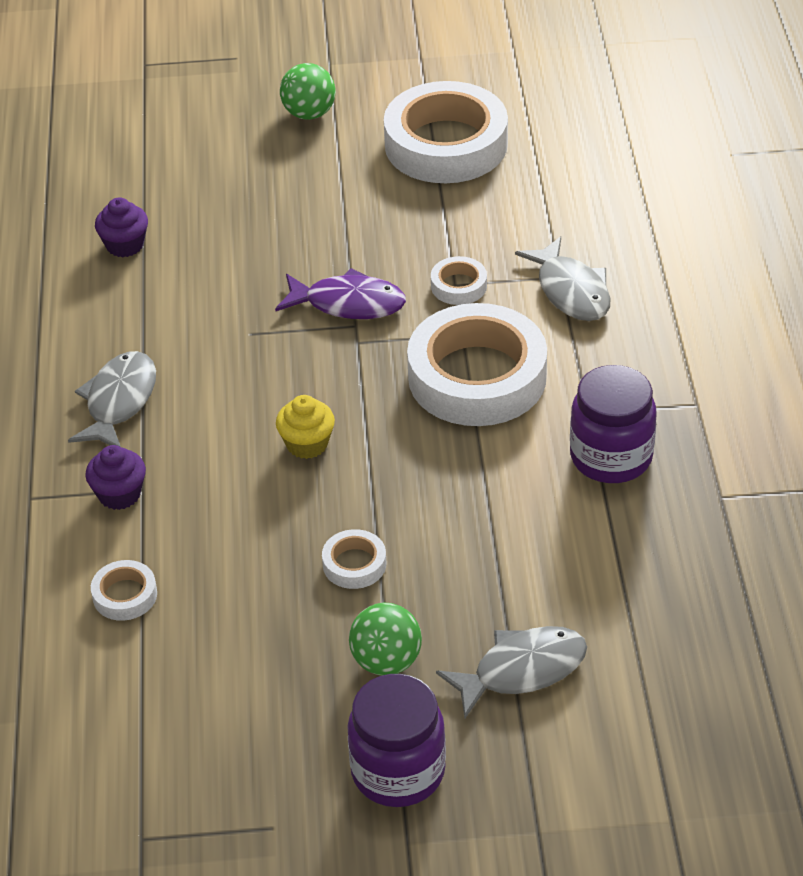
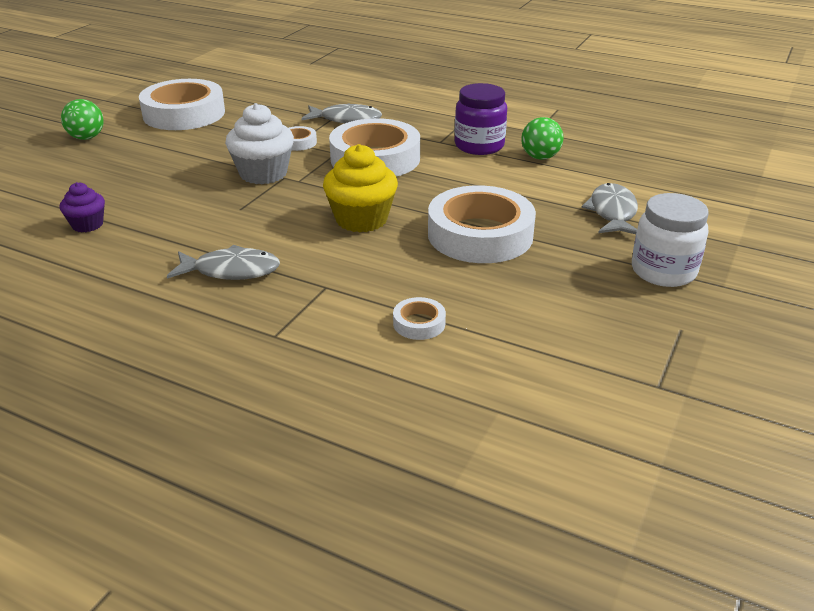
camera: 60 degrees left, 10 degrees down
grey fish [68,351,156,447] -> grey fish turned 135 degrees clockwise [167,245,280,280]
purple cupcake [85,445,146,510] -> none
purple fish [275,268,406,319] -> white cupcake [225,103,294,184]
yellow cupcake [276,395,335,459] -> yellow cupcake [323,144,398,233], size x1.74
white tape [322,529,386,589] -> white tape [428,185,536,263], size x2.36
purple jar [347,674,446,807] -> white jar [632,193,709,287]
green ball [349,603,422,675] -> green ball moved to [521,117,564,160]

